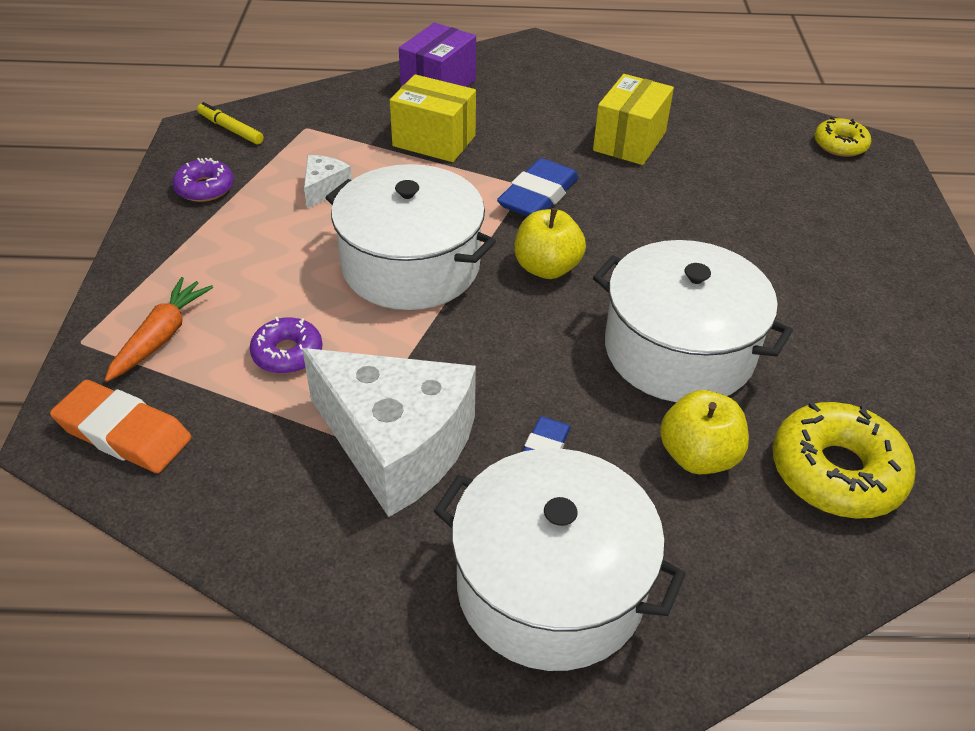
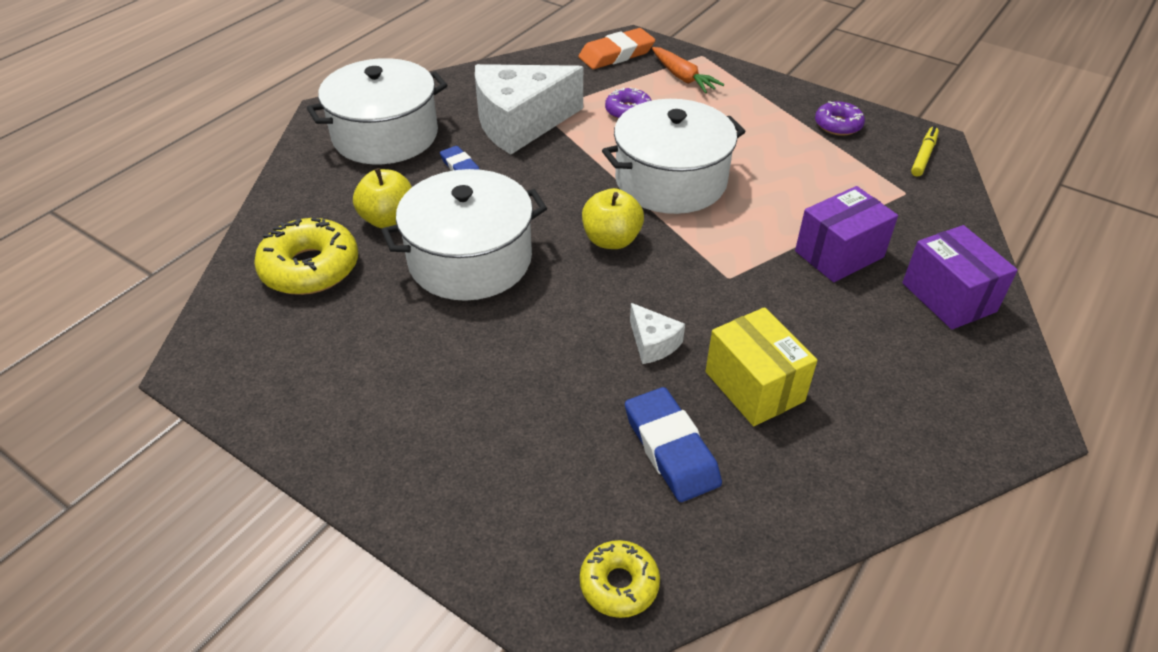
camera: 125 degrees right, 0 degrees up
yellow marker [197,102,264,144] -> yellow marker turned 45 degrees counterclockwise [911,126,939,177]
white cheese [304,155,352,209] -> white cheese moved to [630,303,685,364]
yellow box [390,74,476,162] -> purple box [795,186,898,282]
blue eraser [497,158,579,217] -> blue eraser moved to [625,387,722,502]

